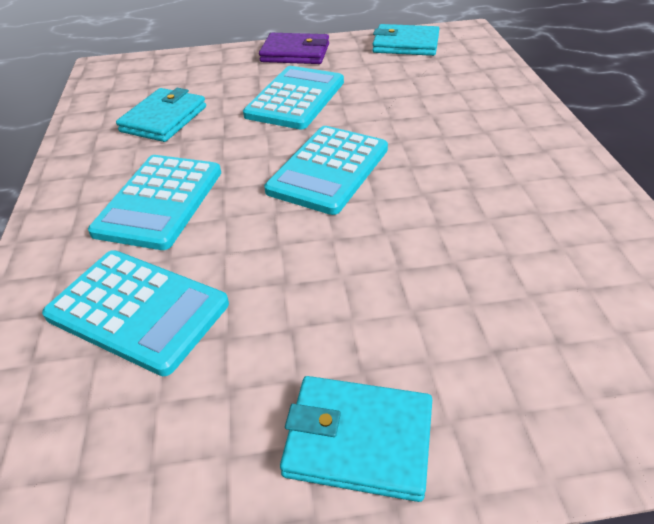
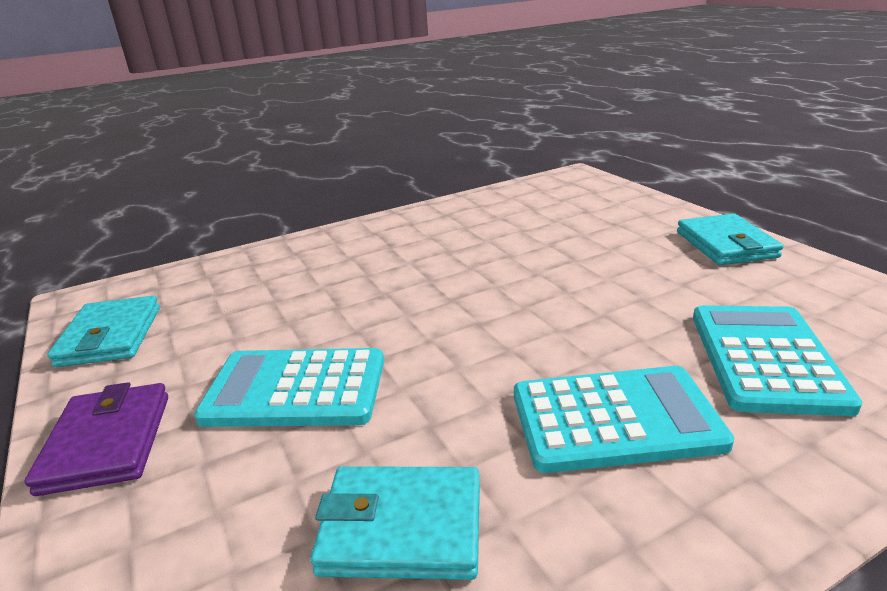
camera: 110 degrees left, 15 degrees down
turquoise calculator [264,126,388,215] -> none

